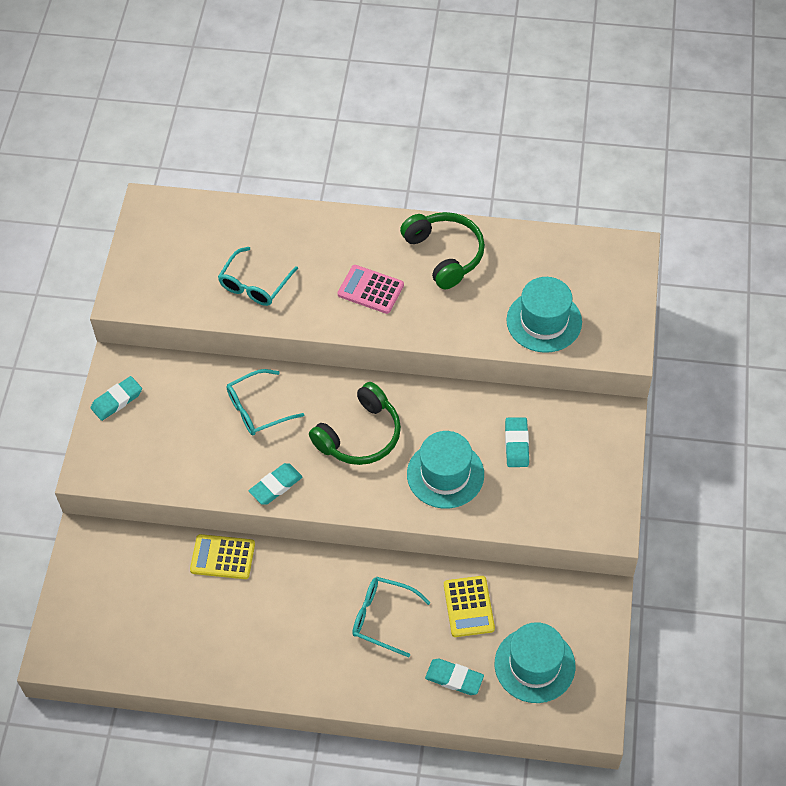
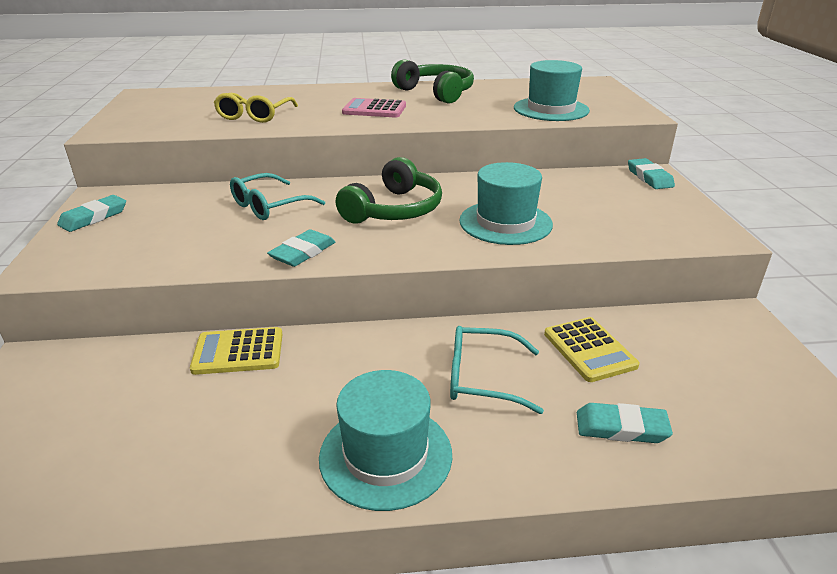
camera: 15 degrees left, 25 degrees down
turquoise glasses [218,247,298,306] -> yellow glasses [214,93,298,123]
turquoise hat [495,622,575,703] -> turquoise hat moved to [319,370,452,511]
turquoise eraser [505,417,529,467] -> turquoise eraser moved to [628,158,675,189]

